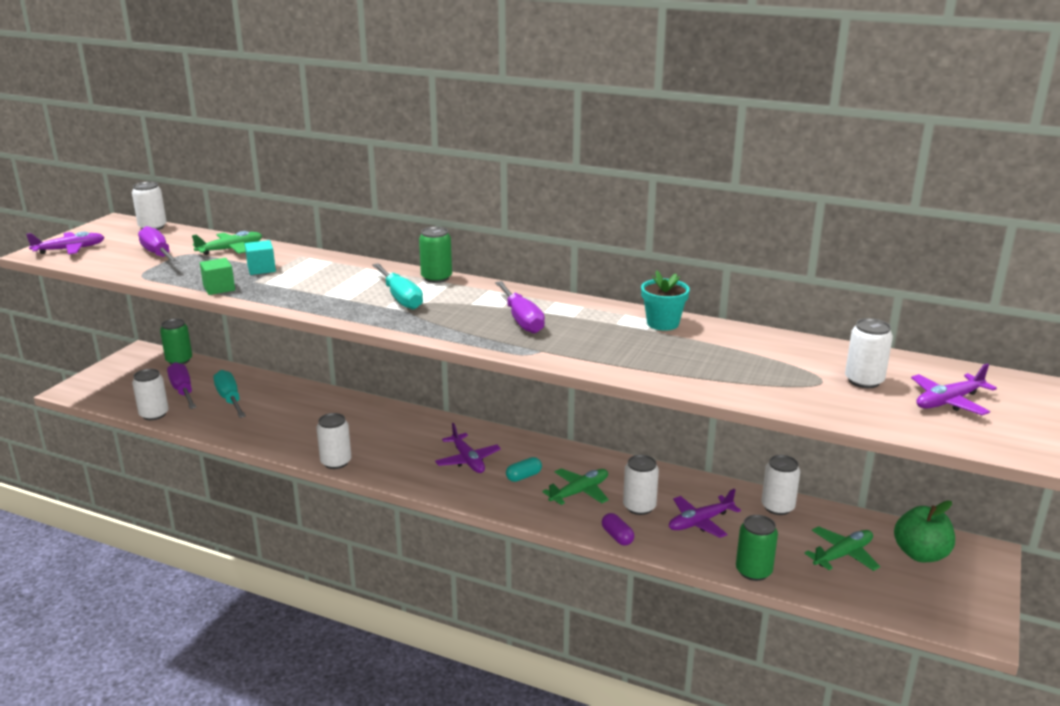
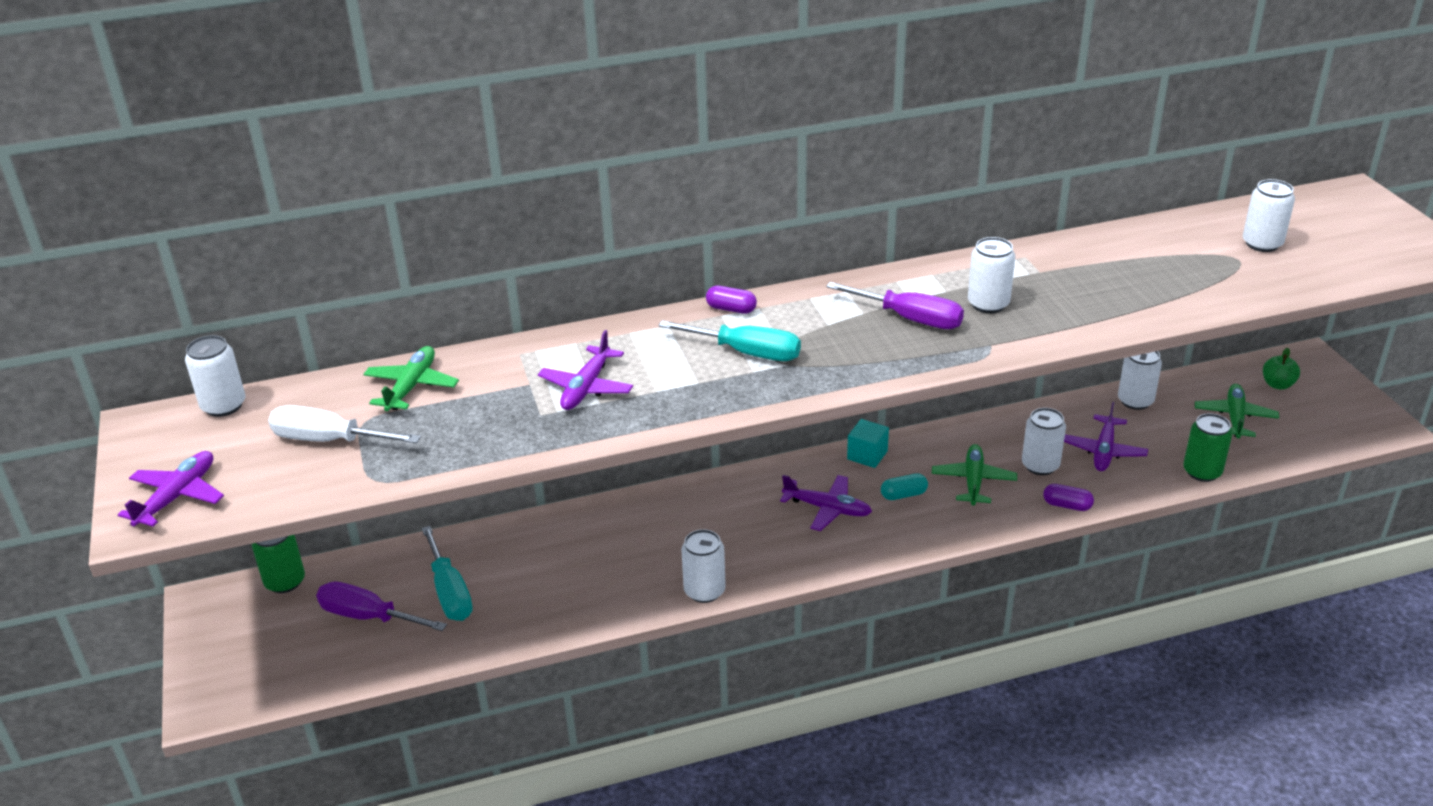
camera: 40 degrees left, 10 degrees up
white can [132,369,169,420] -> white can moved to [968,237,1015,313]
purple screwdriver [138,226,180,264] -> white screwdriver [268,405,421,443]
green cube [200,258,235,295] -> none
turquoise screwdriver [213,370,246,418] -> turquoise screwdriver turned 135 degrees counterclockwise [421,526,473,621]
turquoise cube [245,240,276,275] -> turquoise cube moved to [847,419,889,468]
green can [419,227,452,283] -> purple capsule [706,286,757,314]
turquoise capsule [506,457,542,482] -> turquoise capsule turned 60 degrees clockwise [881,473,928,500]
turquoise flower pot [641,270,690,331] -> none
green apple [894,500,955,562] -> green apple [1263,348,1300,390], size x0.61
purple plane [911,364,997,415] -> purple plane moved to [538,330,633,410]

